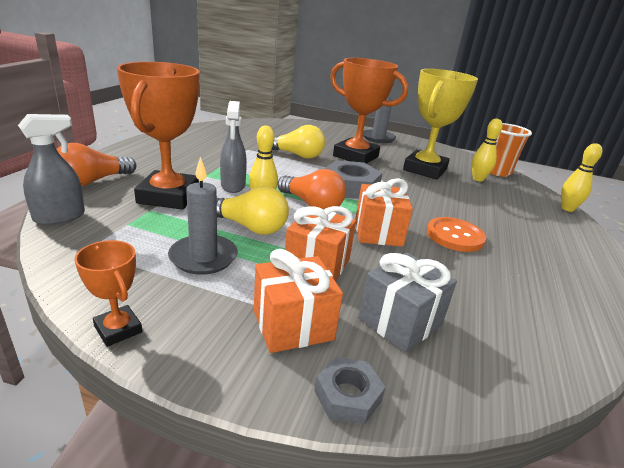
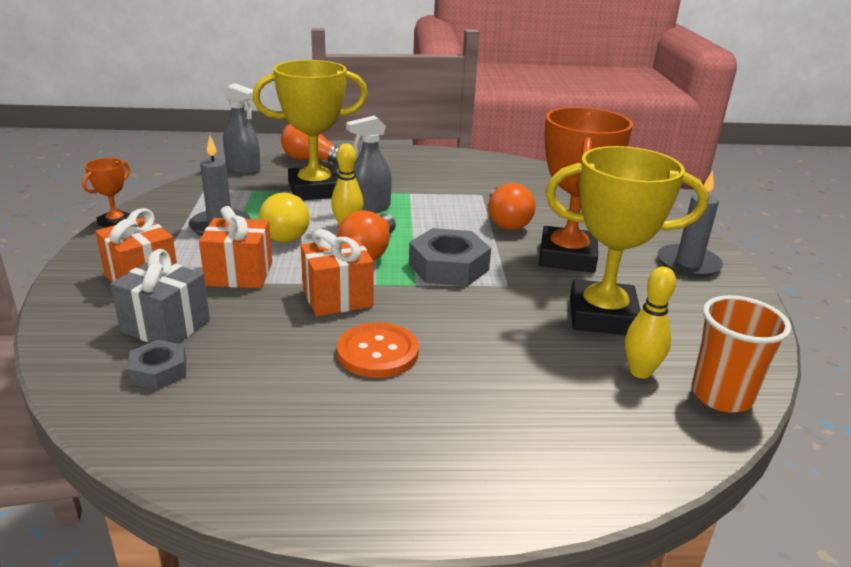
camera: 70 degrees right, 0 degrees up
orange trophy [117,62,200,210] -> yellow trophy [252,60,368,200]
yellow light bulb [272,125,325,159] -> orange light bulb [488,183,536,230]
grey nut [314,357,385,425] -> grey nut moved to [127,340,186,390]
yellow bowling pin [561,143,602,212] -> none

